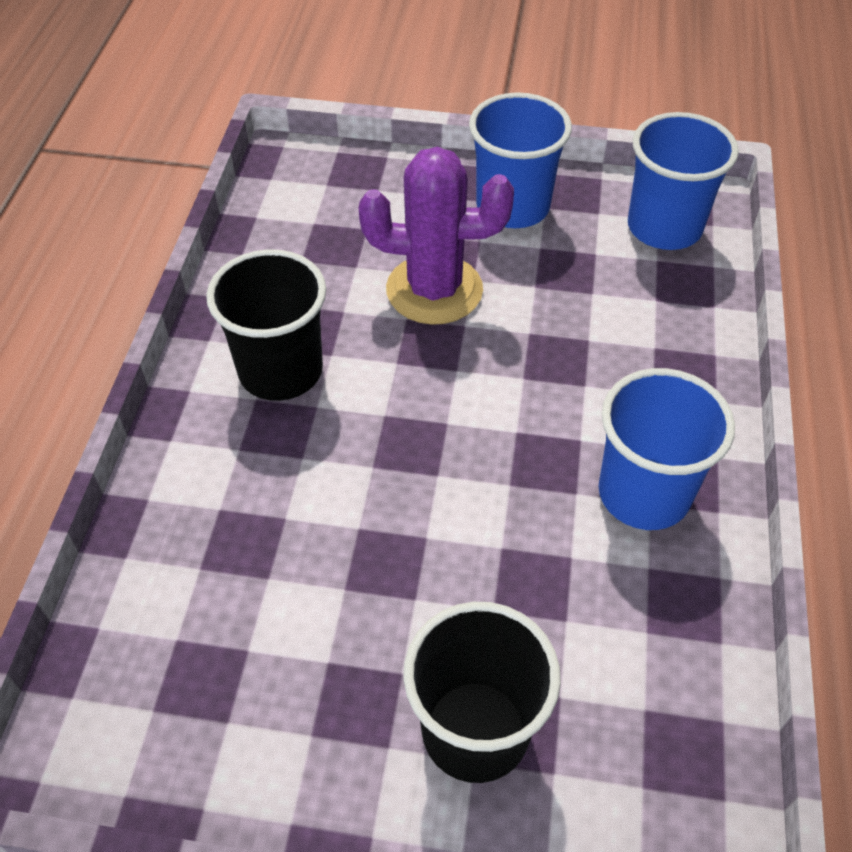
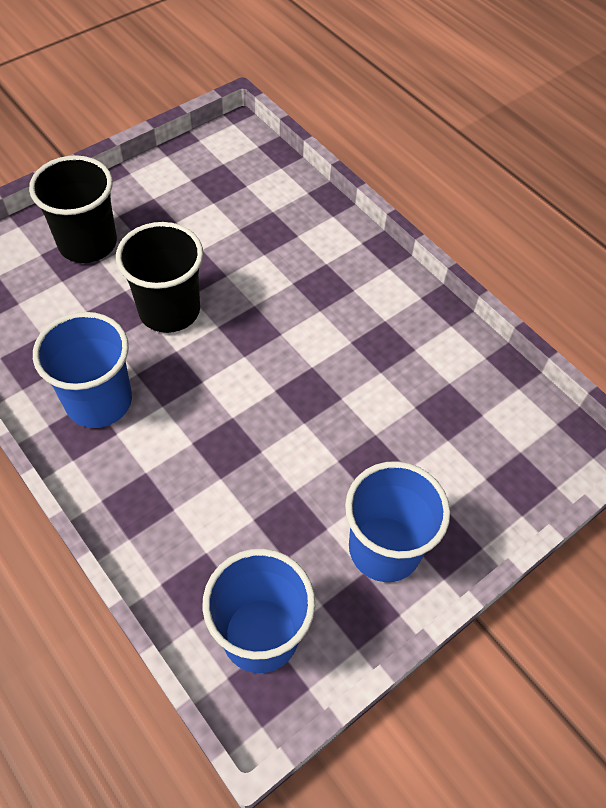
camera: 130 degrees right, 5 degrees up
black cup [206,249,326,401] -> black cup moved to [116,222,203,333]
purple cactus [359,147,514,325] -> none

